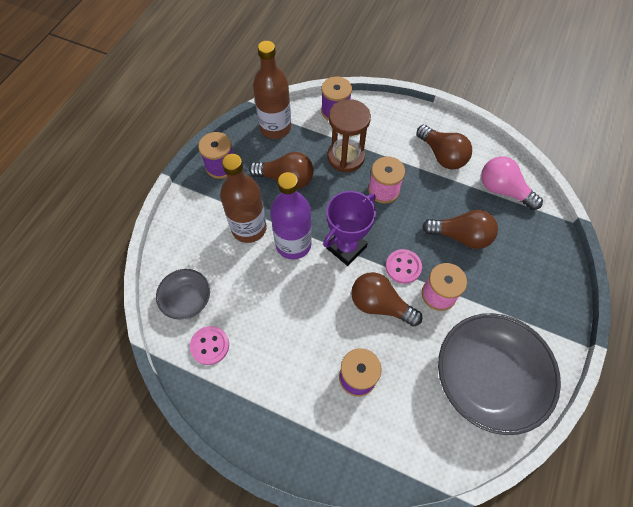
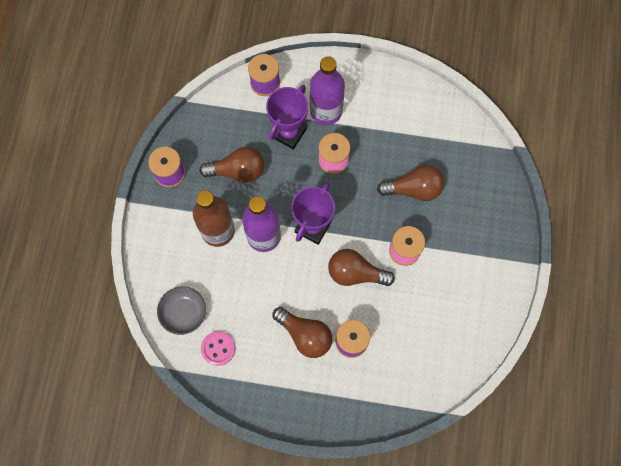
camera: 15 degrees left, 10 degrees up
brown bottle [253,41,291,139] -> none
brown hourglass [327,99,371,172] -> purple trophy [266,85,308,149]
pink button [386,249,422,284] -> none
brown light bulb [416,125,472,169] -> brown light bulb moved to [272,307,332,358]
grey bowl [438,313,561,435] -> none
pink light bulb [481,156,543,210] -> none
none -> purple bottle [310,56,345,125]

